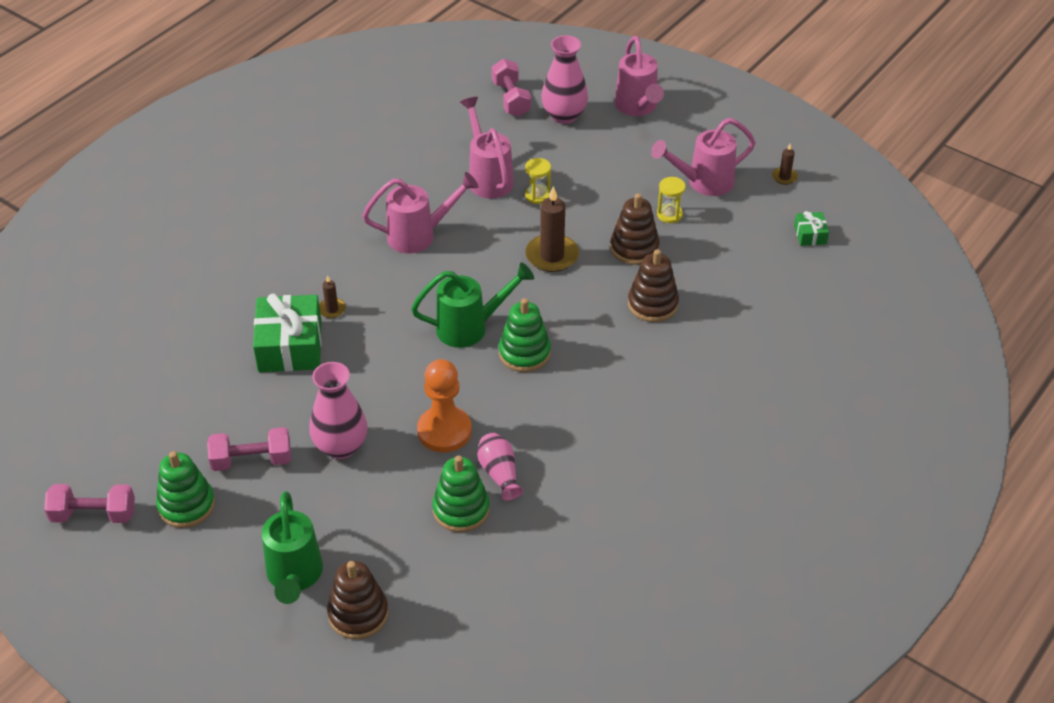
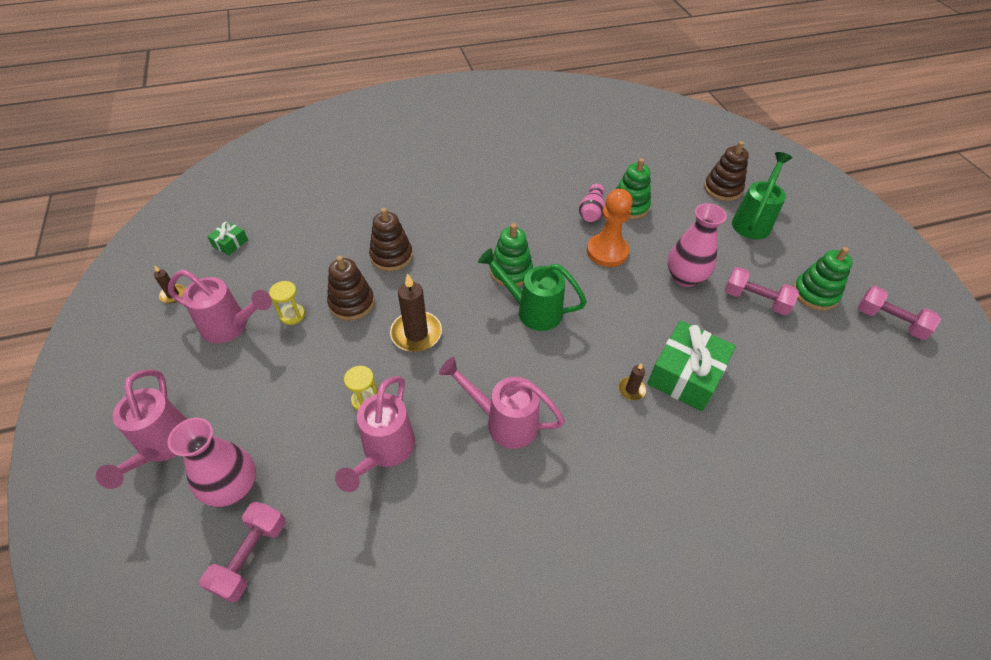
camera: 145 degrees left, 5 degrees up
pink watering can [615,36,664,116] -> pink watering can turned 150 degrees clockwise [96,369,187,489]

